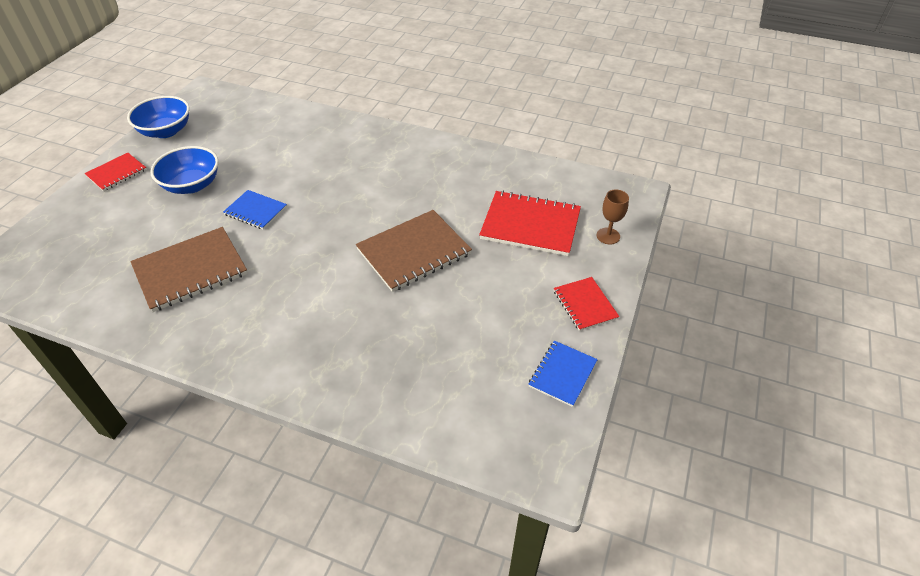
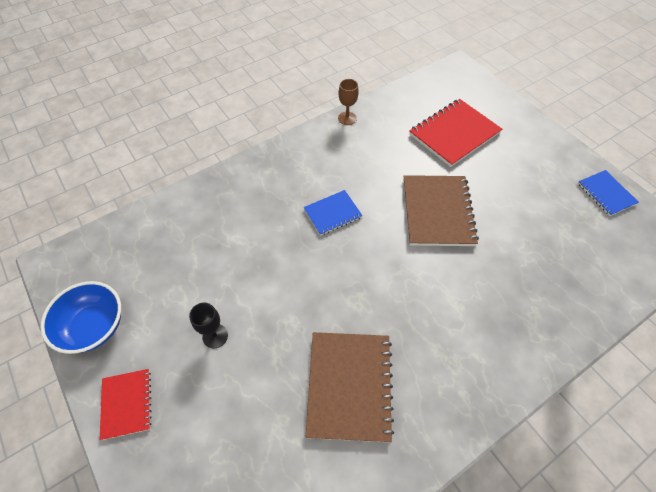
camera: 55 degrees left, 10 degrees up
blue bowl [150,146,219,194] -> black goblet [189,302,228,348]
blue notebook [223,190,287,230] -> blue notebook moved to [304,190,363,236]
red notebook [554,277,620,331] -> none
brown goblet [597,190,629,244] -> brown goblet moved to [338,79,359,125]

